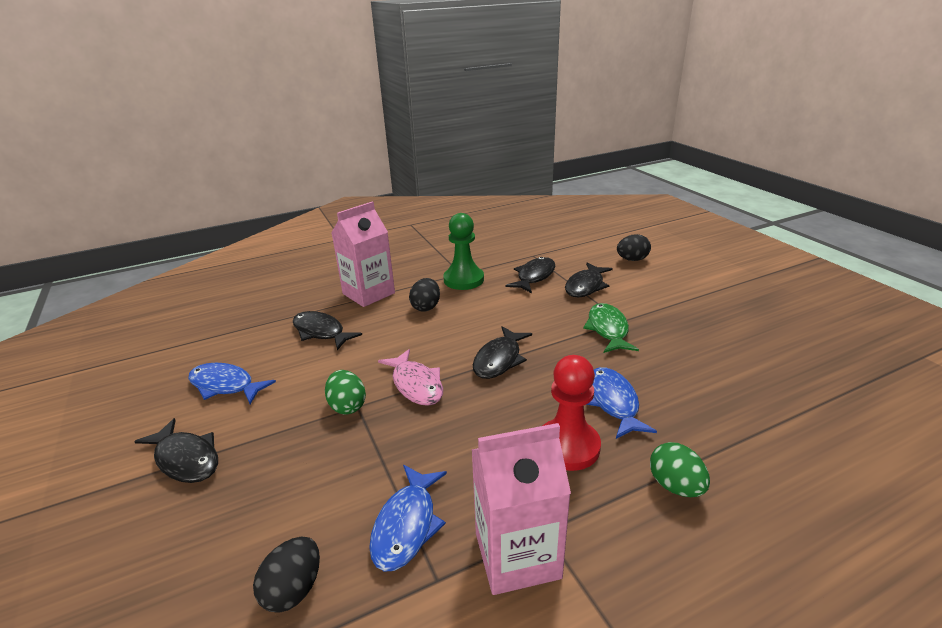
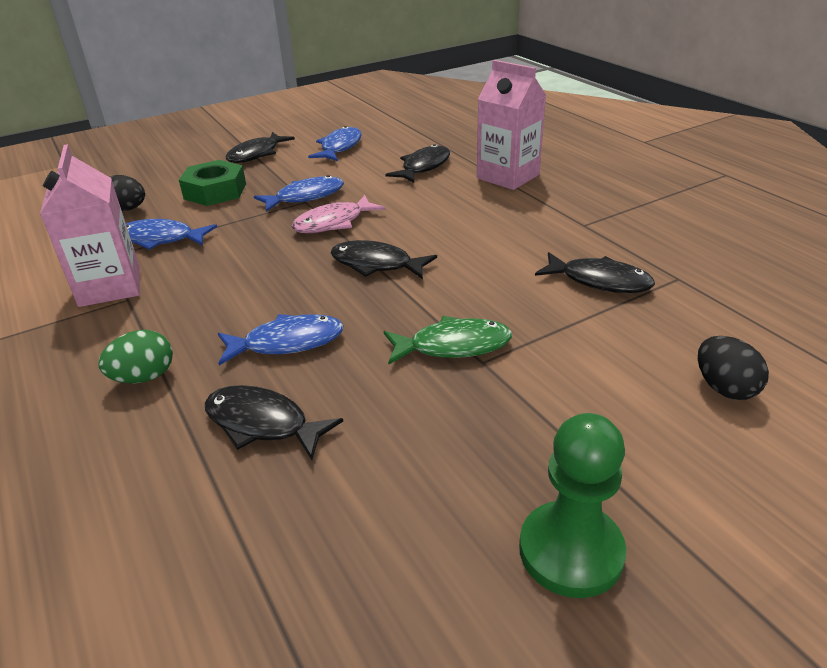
camera: 85 degrees right, 5 degrees up
green egg [325,370,366,414] -> blue fish [254,175,344,212]
black egg [409,278,440,312] -> none
green pawn [443,213,484,290] -> green pawn moved to [519,413,626,598]
red pawn [543,355,601,471] -> none
black fish [565,263,613,298] -> black fish moved to [205,385,343,460]
none -> green nut [179,160,246,206]

